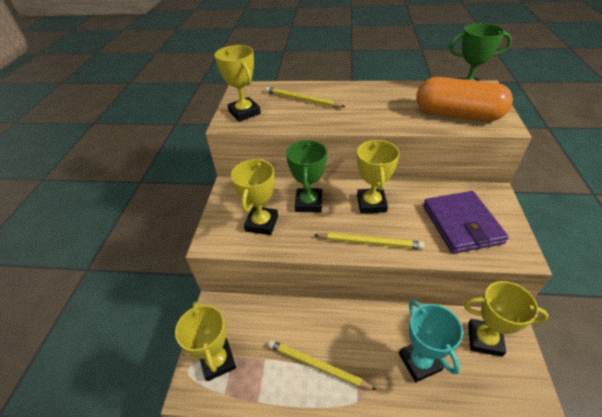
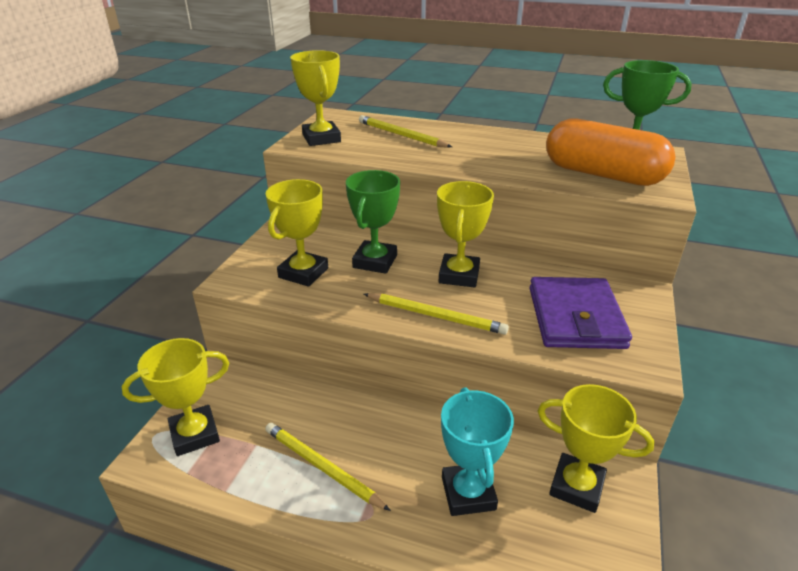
camera: 10 degrees right, 10 degrees down
yellow trophy [175,302,236,381] -> yellow trophy turned 75 degrees clockwise [122,338,229,456]

